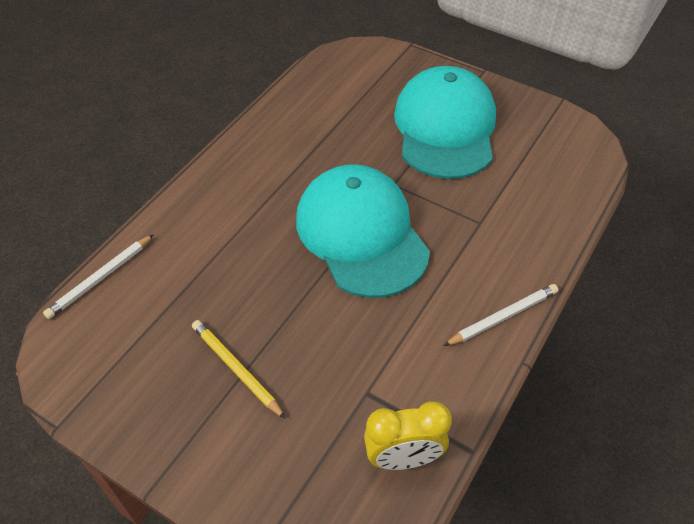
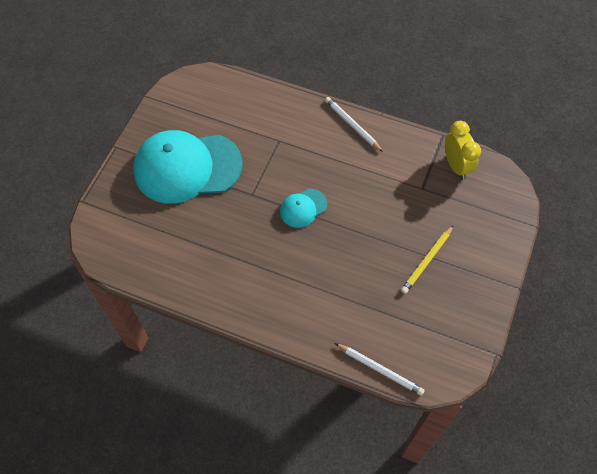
camera: 100 degrees left, 10 degrees up
turquoise cap [296,164,430,298] -> turquoise cap [280,189,327,228], size x0.45

